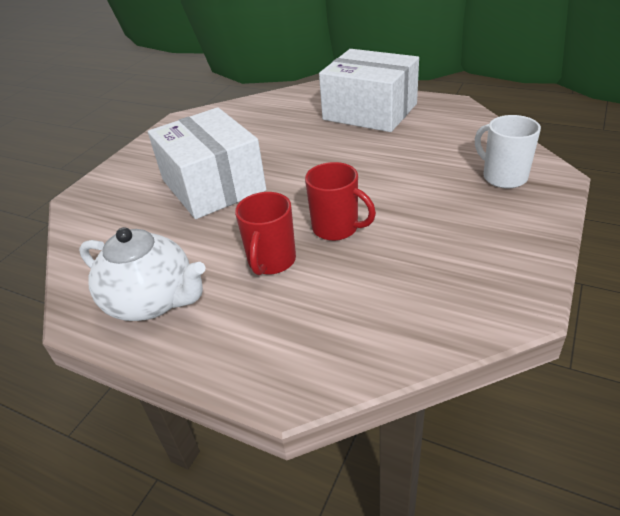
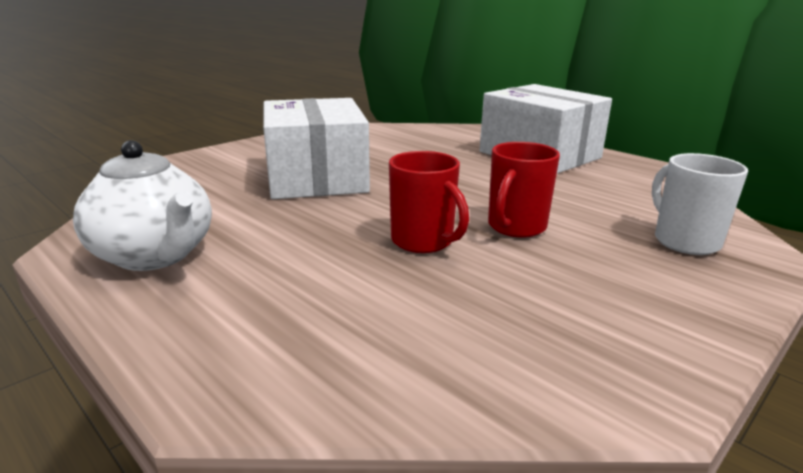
camera: 15 degrees right, 15 degrees down
red mug [235,192,296,275] -> red mug moved to [488,142,560,238]

